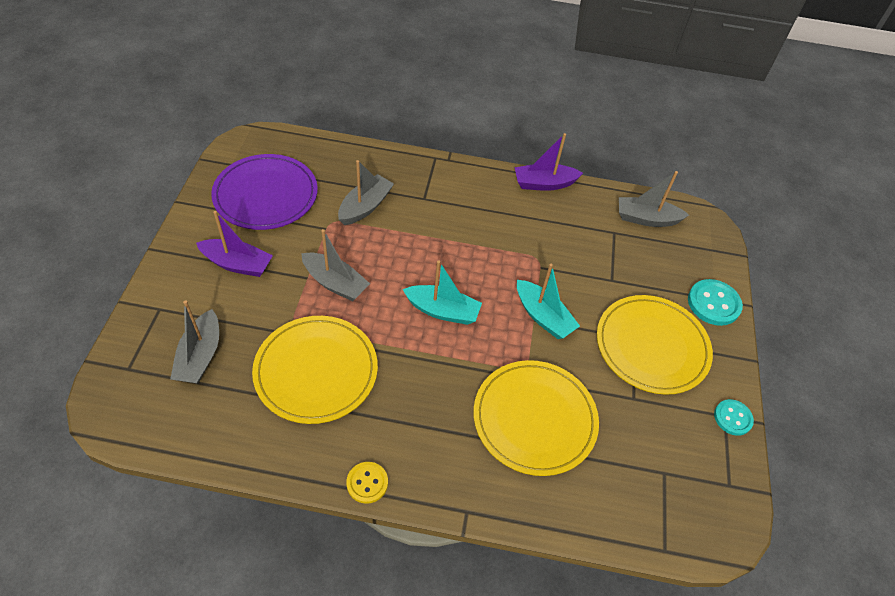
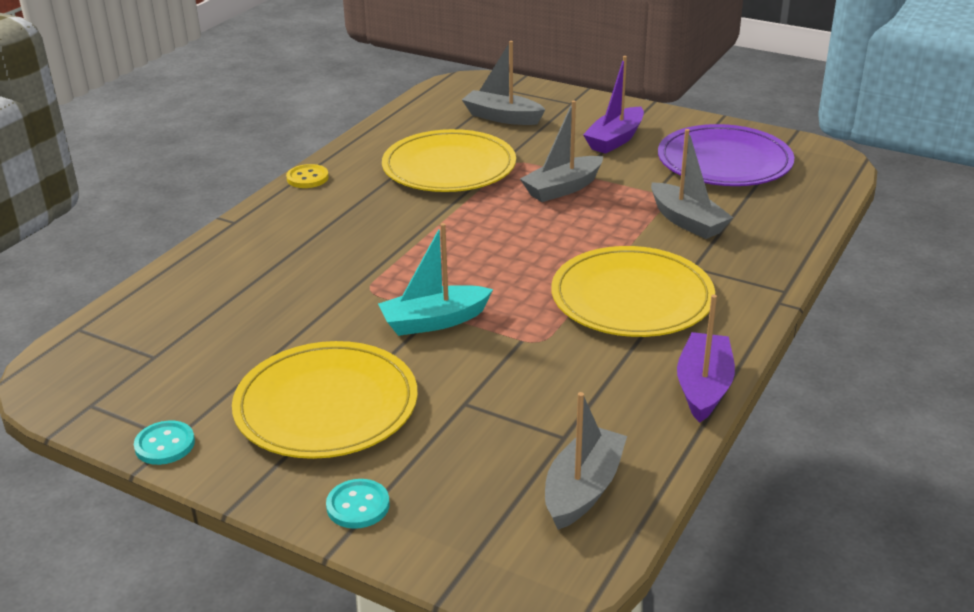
camera: 115 degrees right, 20 degrees down
turquoise boat [402,260,482,325] -> none
yellow plate [473,360,599,476] -> yellow plate moved to [551,246,715,337]
turquoise button [688,279,743,326] -> turquoise button [326,479,390,529], size x0.64

